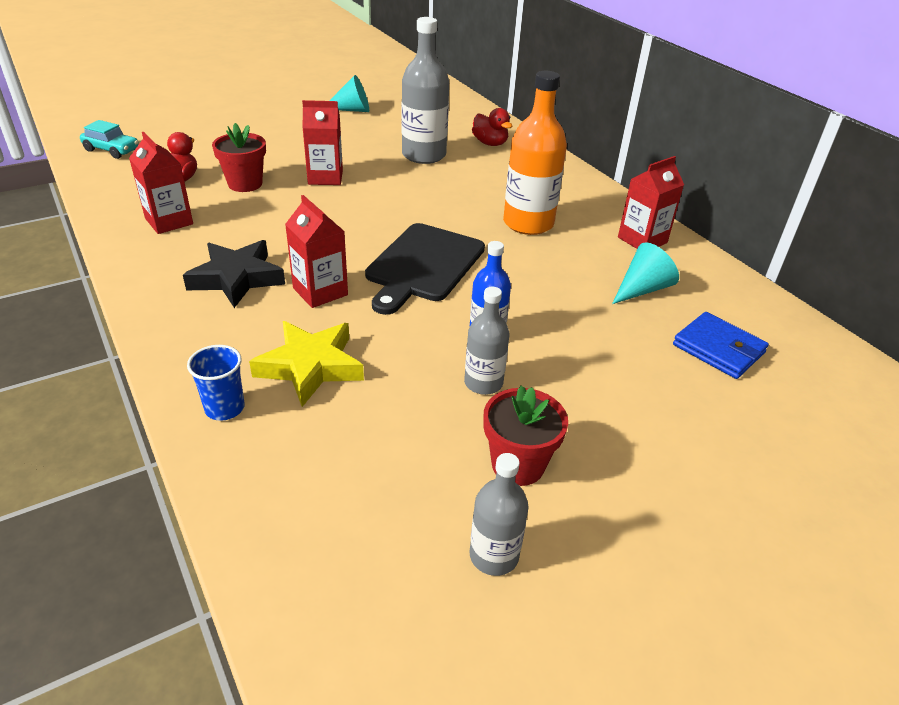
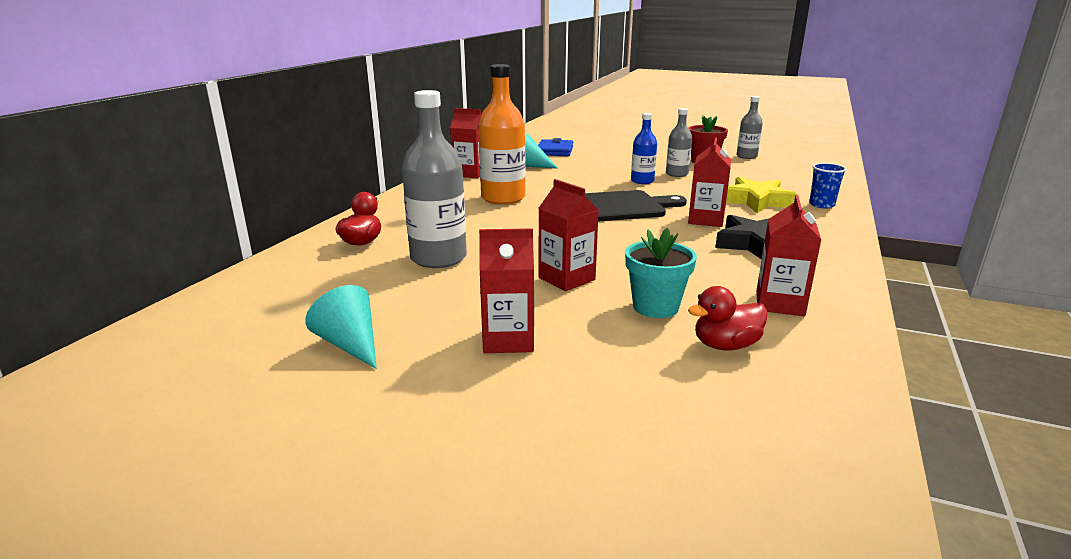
camera: 125 degrees left, 15 degrees down
turquoise car [80,120,139,159] -> none
red flower pot [212,123,266,192] -> turquoise flower pot [625,228,697,318]
none -> red carton [479,228,534,353]

